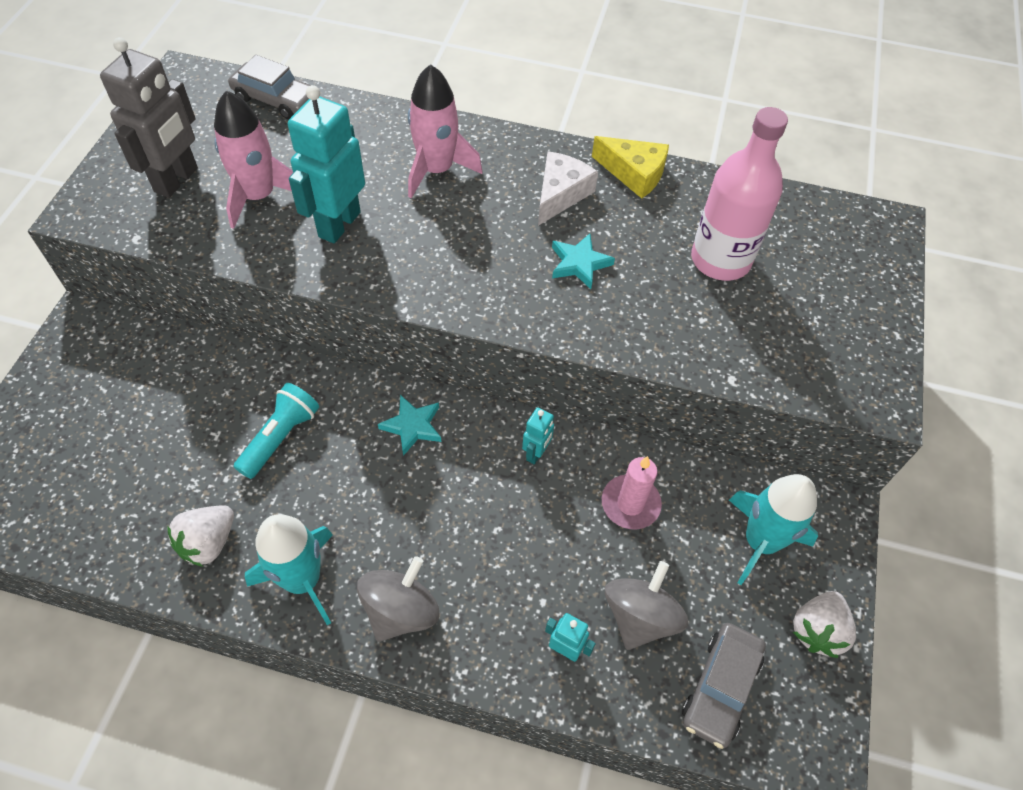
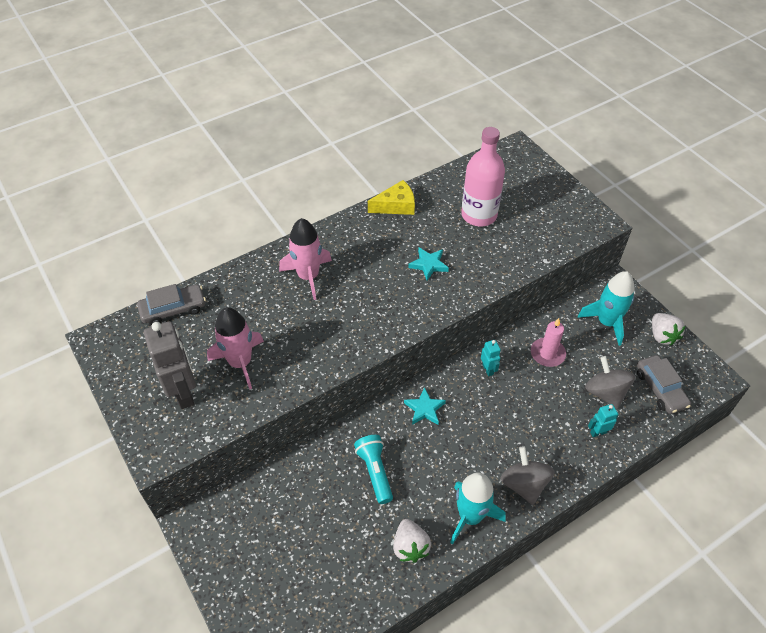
camera: 45 degrees left, 5 degrees down
turquoise robot [288,85,365,243] -> none
white cheese [538,151,598,226] -> none

